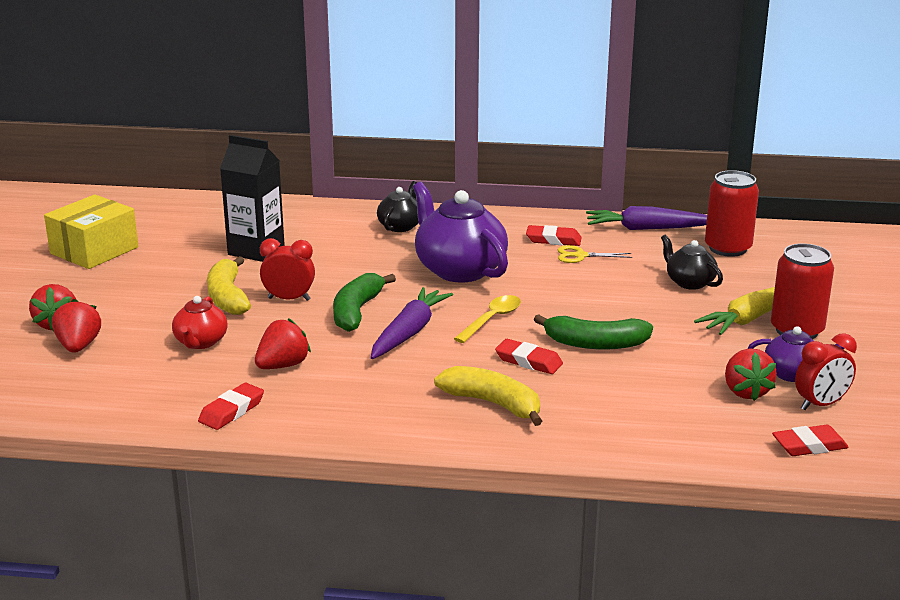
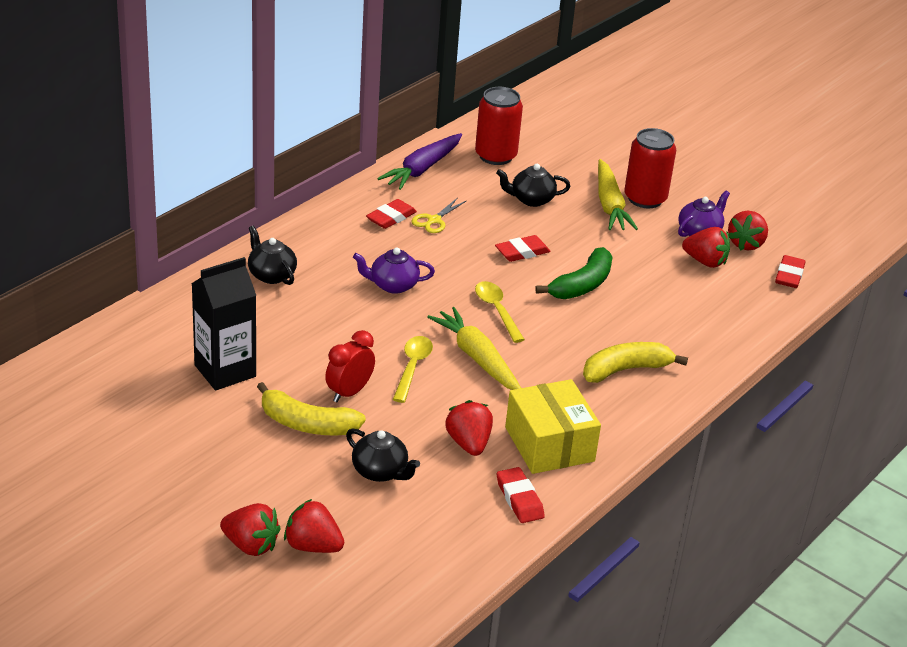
camera: 60 degrees left, 10 degrees up
yellow box [44,195,138,269] -> yellow box moved to [505,379,601,474]
red teapot [172,296,228,349] -> black teapot [346,428,420,482]
green banana [333,273,396,332] -> yellow spoon [393,336,433,403]
purple carrot [371,287,453,359] -> yellow carrot [427,307,521,390]
purple teapot [413,182,508,282] -> purple teapot [353,247,435,294], size x0.53
red eraser [495,339,563,374] -> red eraser moved to [495,235,551,262]
red clock [795,333,857,410] -> red strawberry [728,211,768,251]

